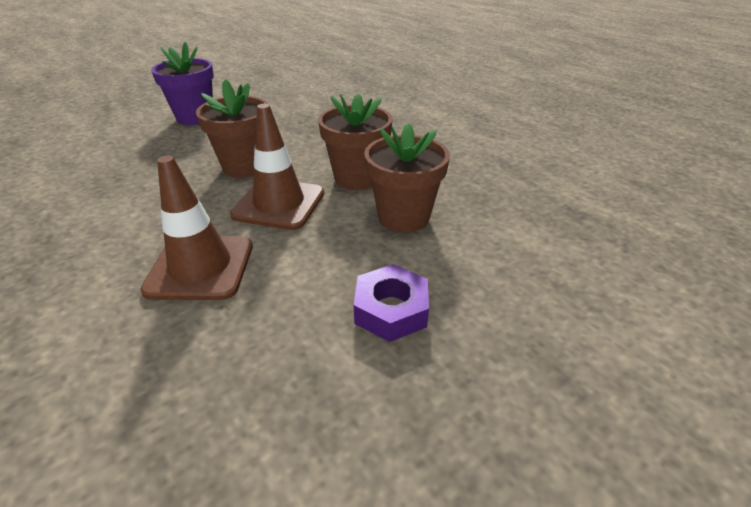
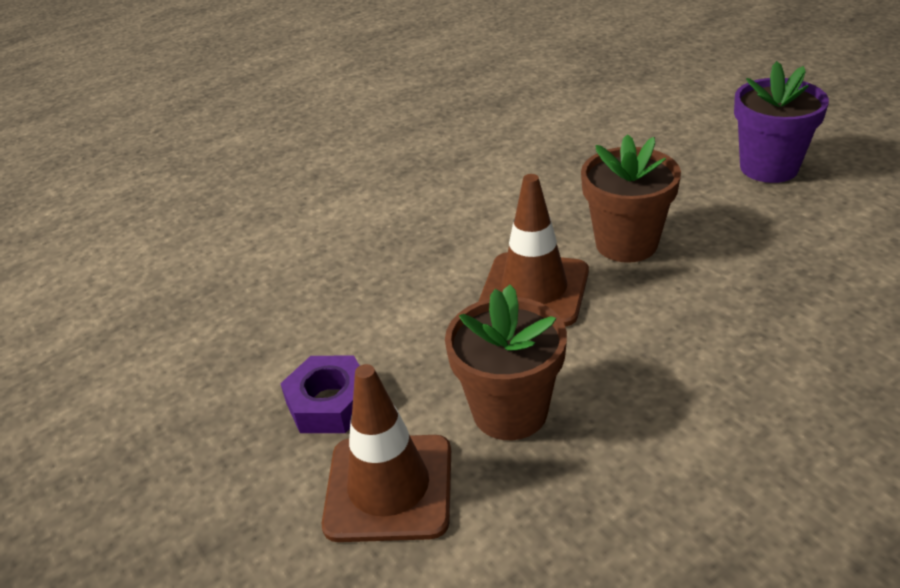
camera: 95 degrees right, 0 degrees up
brown traffic cone [140,155,253,300] -> brown traffic cone moved to [322,364,451,542]
brown flower pot [318,93,393,190] -> none

